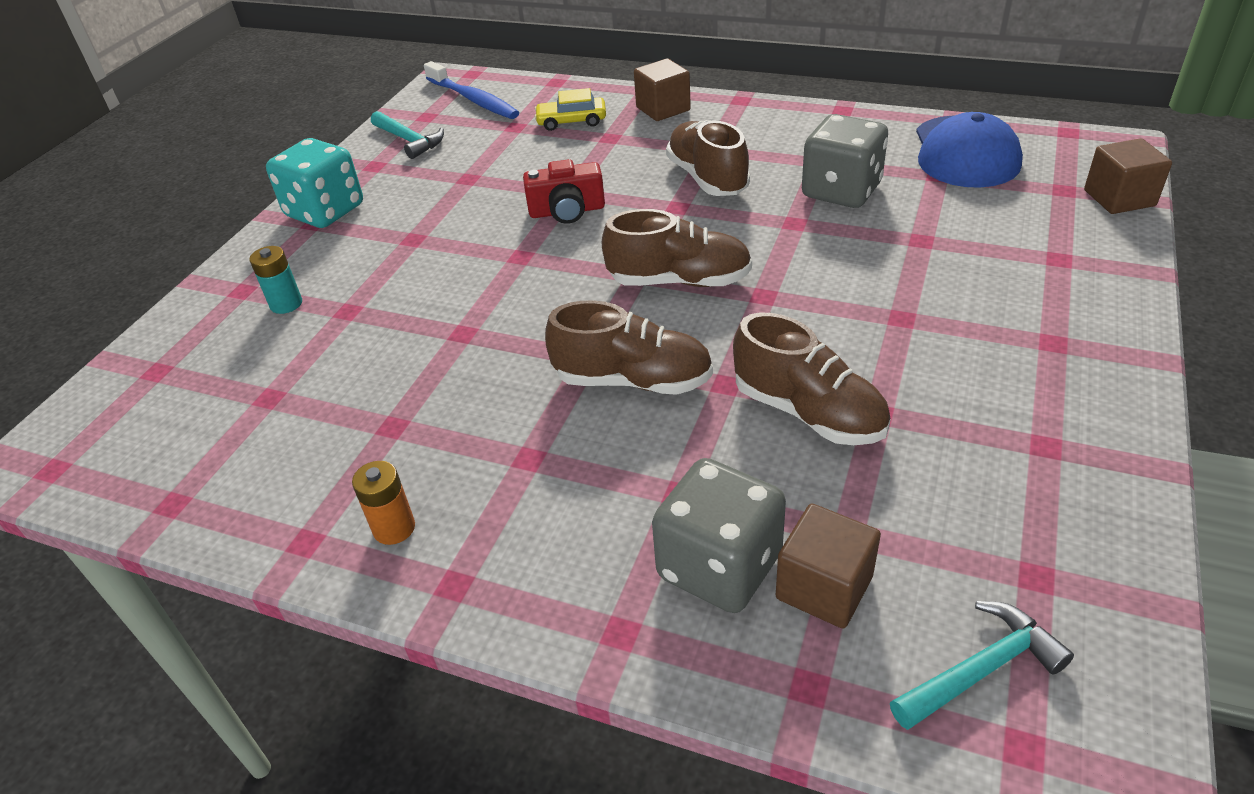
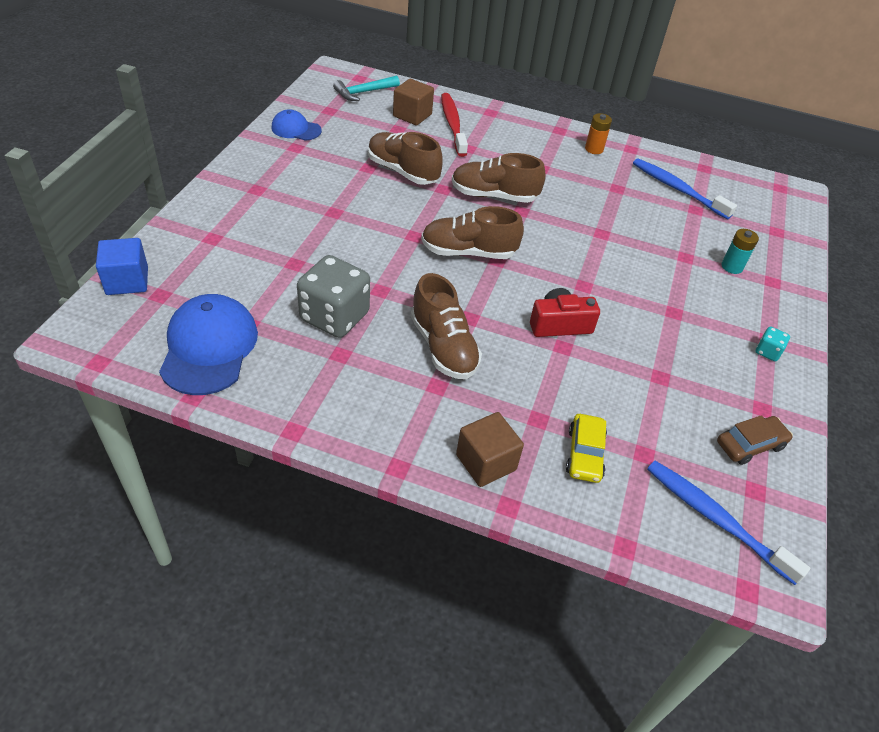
camera: 170 degrees right, 5 degrees up
turquoise dice [266,138,363,228] -> turquoise dice [756,326,790,361], size x0.44
turquoise hammer [371,111,444,159] -> brown car [717,415,793,465]
yellow car [534,88,606,131] -> yellow car turned 105 degrees clockwise [566,414,607,483]
grey dice [652,458,786,613] -> red toothbrush [441,93,468,157]
brown cube [1084,138,1172,214] -> blue cube [96,238,148,295]
none -> blue cap [271,109,322,141]
none -> blue toothbrush [633,158,737,219]

